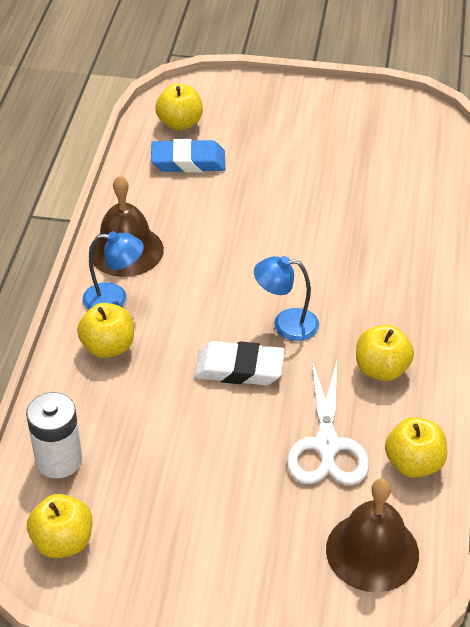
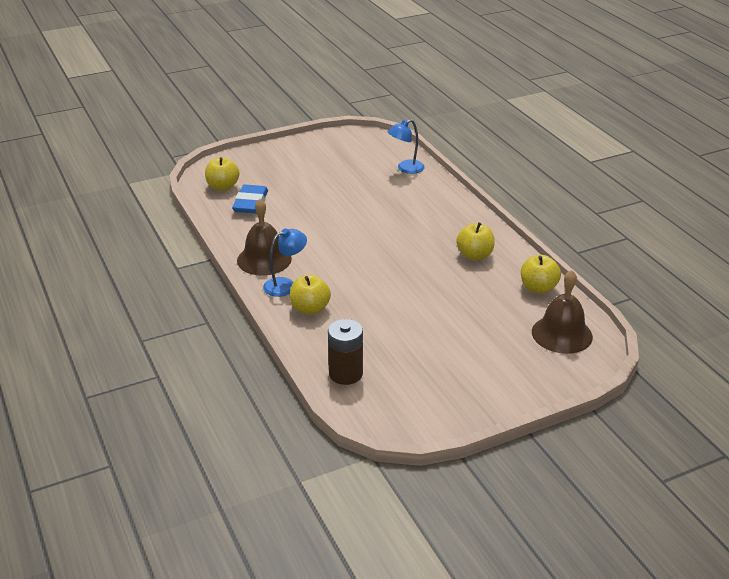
camera: 35 degrees left, 10 degrees down
white battery [26,392,82,478] -> brown battery [328,319,363,385]
yellow apple [27,494,92,558] -> none
blue eraser [151,139,225,173] -> blue eraser turned 45 degrees counterclockwise [232,185,268,214]
white eraser [194,341,285,385] -> none
blue lamp [254,256,319,341] -> blue lamp moved to [388,119,425,174]
white scissors [287,361,369,485] -> none

